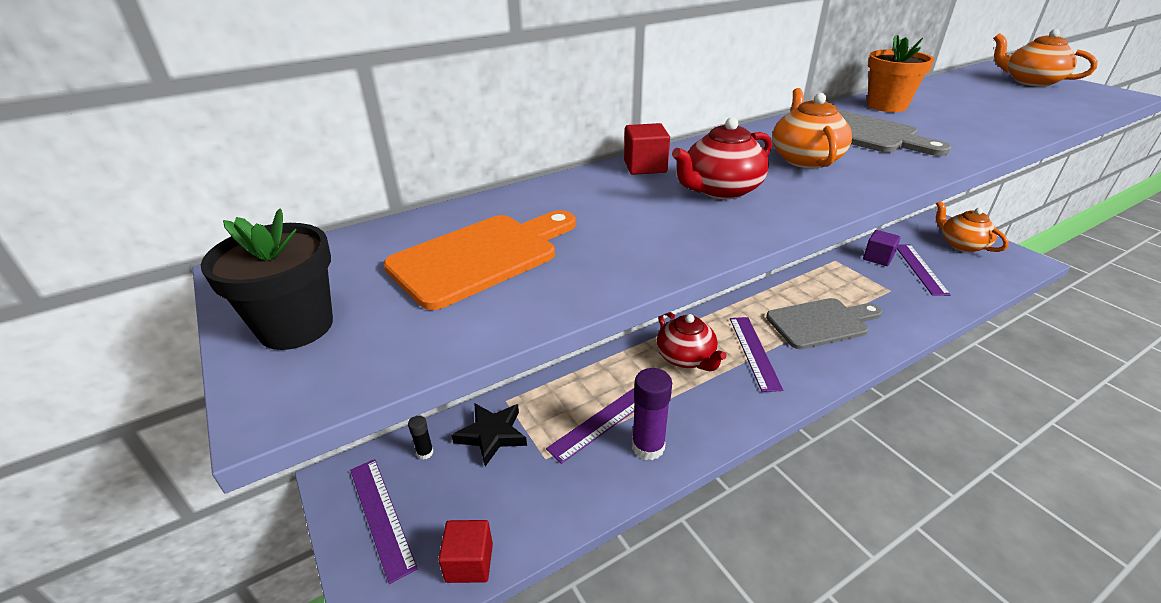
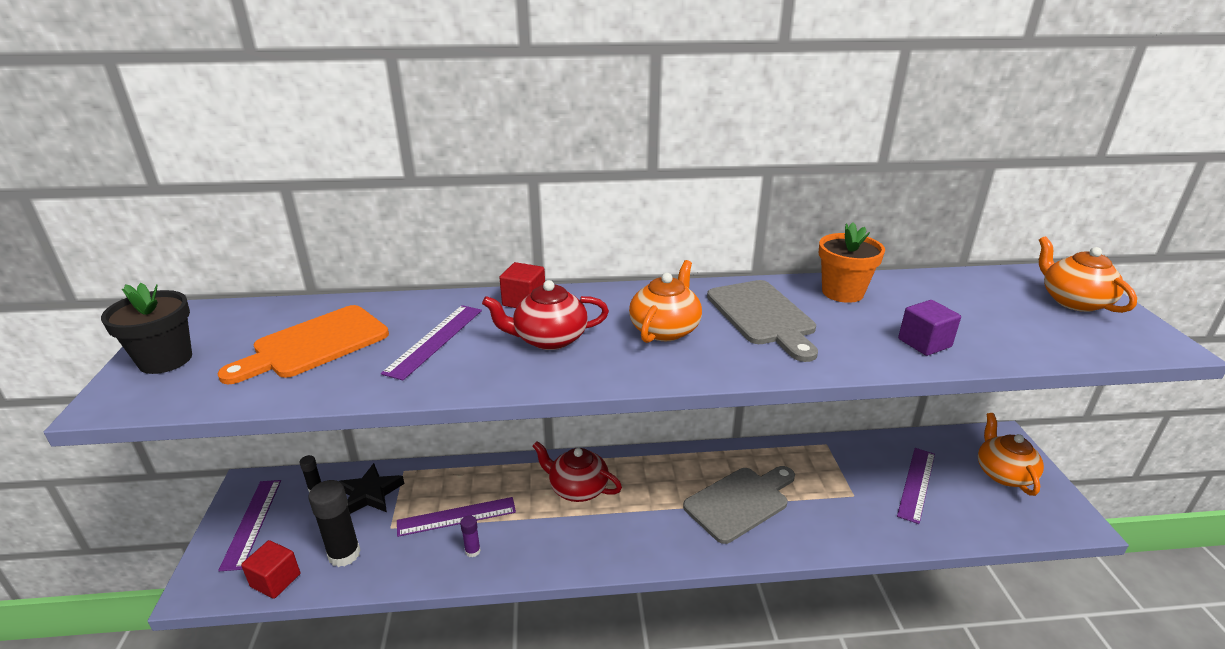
camera: 25 degrees right, 5 degrees down
orange cutting board [383,210,576,310] -> orange cutting board turned 150 degrees clockwise [217,305,389,384]
purple glue stick [632,368,672,460] -> purple glue stick [460,515,481,557], size x0.50
red teapot [657,312,727,371] -> red teapot turned 120 degrees clockwise [532,441,622,502]
purple ruler [730,317,783,392] -> purple ruler moved to [381,305,482,380]
grey cutting board [766,298,882,349] -> grey cutting board turned 45 degrees counterclockwise [683,466,795,544]
purple cube [863,230,901,266] -> purple cube moved to [898,300,961,356]
none -> black glue stick [308,480,361,567]

